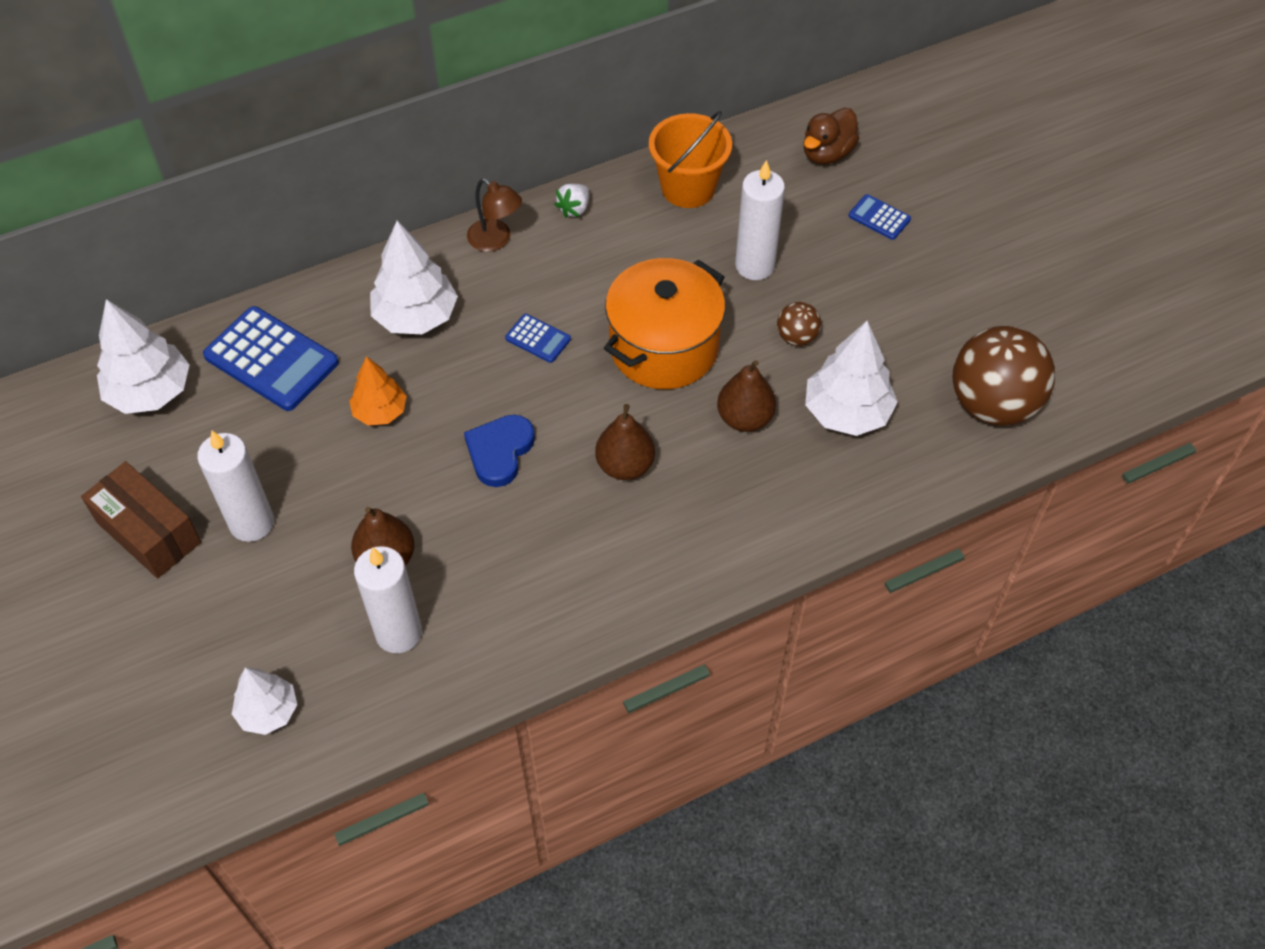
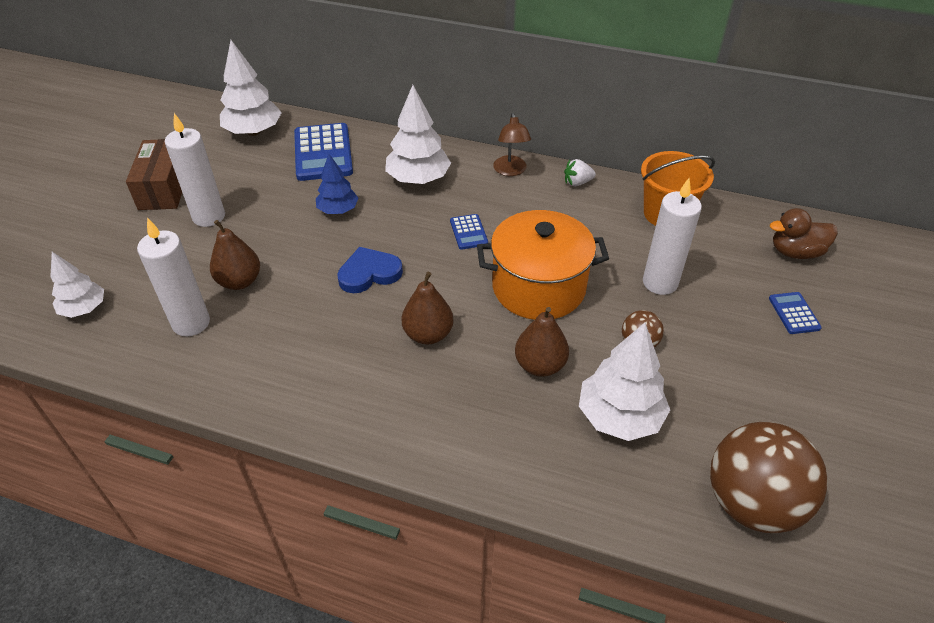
camera: 45 degrees right, 10 degrees down
orange tree [349,356,407,426] -> blue tree [316,154,358,214]

